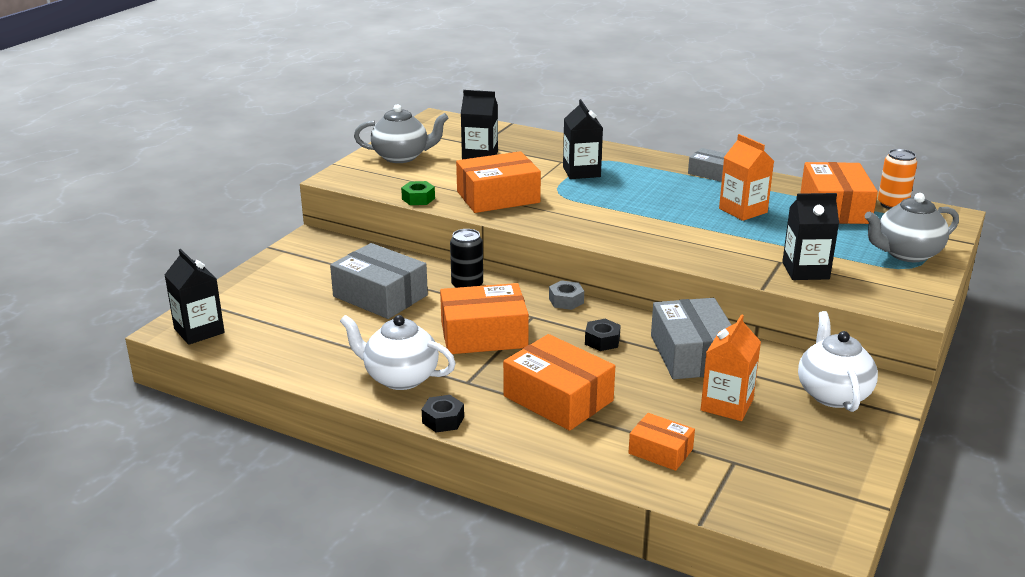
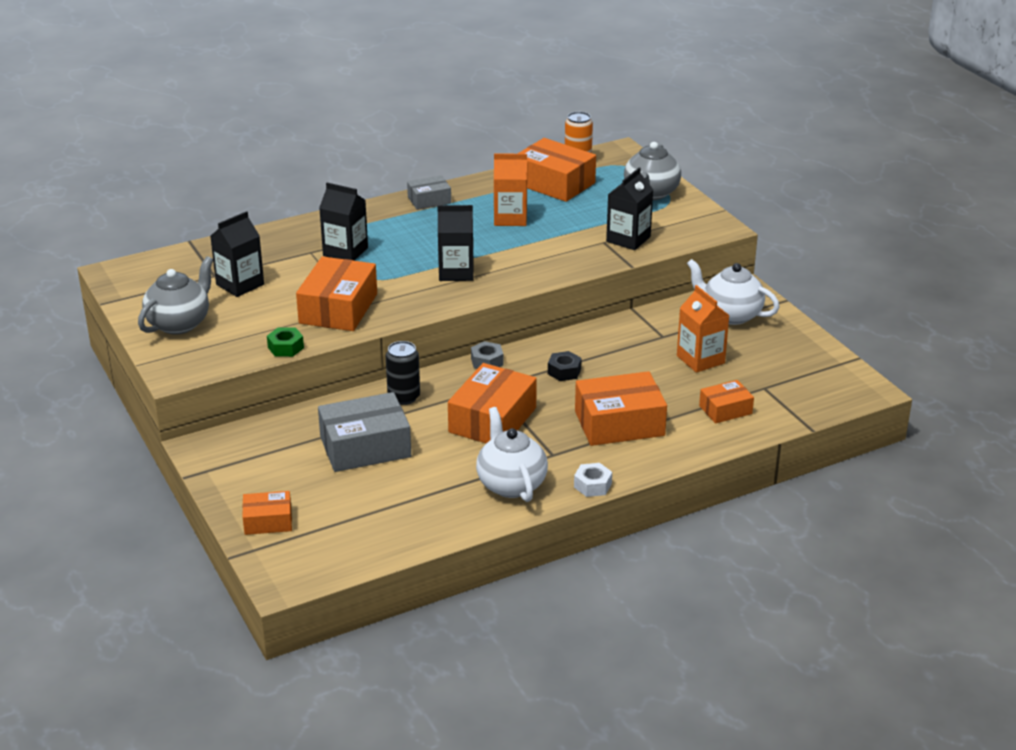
camera: 55 degrees left, 5 degrees up
black carton [165,249,225,345] -> black carton moved to [437,205,474,281]
white teapot [340,315,456,390] -> white teapot turned 105 degrees clockwise [476,407,548,502]
black nut [422,395,464,433] -> white nut [574,463,612,497]
grey box [651,298,731,379] -> none
none -> orange box [242,491,292,535]

